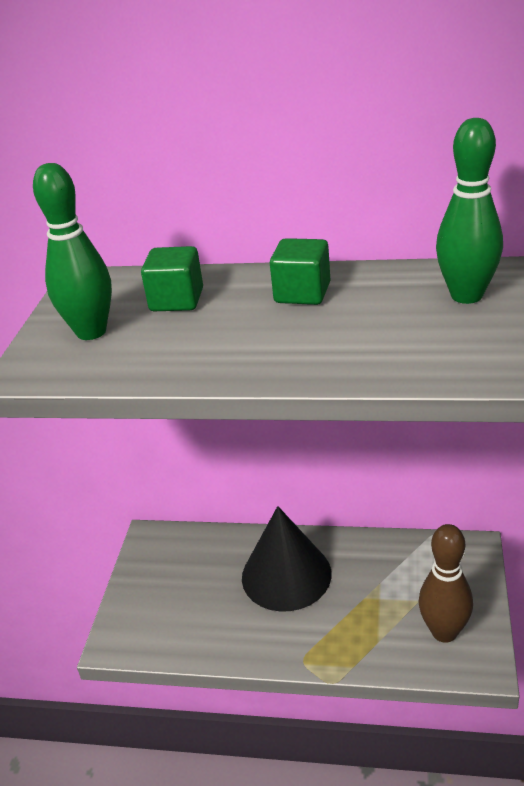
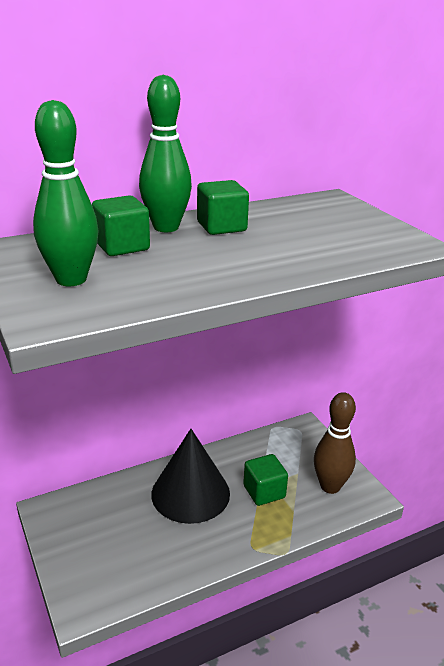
camera: 40 degrees left, 5 degrees down
green bowling pin [436,118,503,304] -> green bowling pin moved to [139,75,192,232]
none -> green cube [243,454,288,506]

